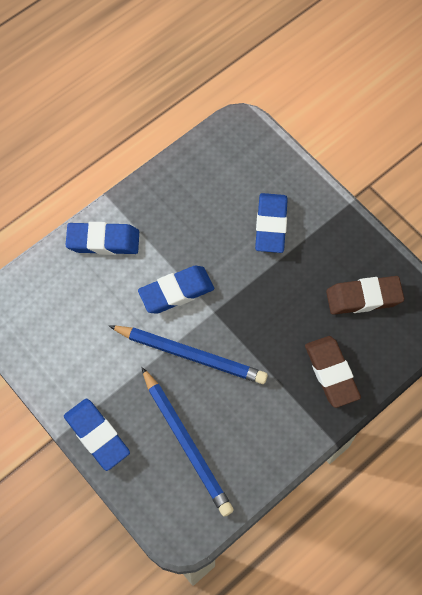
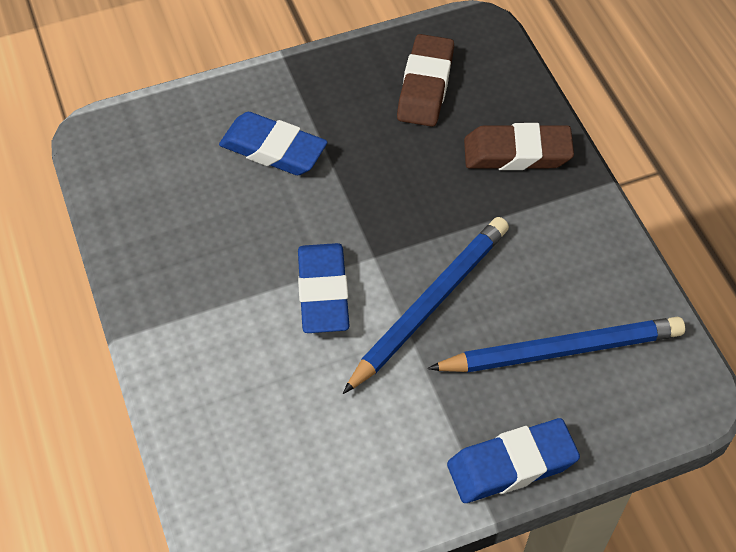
camera: 70 degrees left, 10 degrees down
blue eraser [66,222,139,255] -> none

